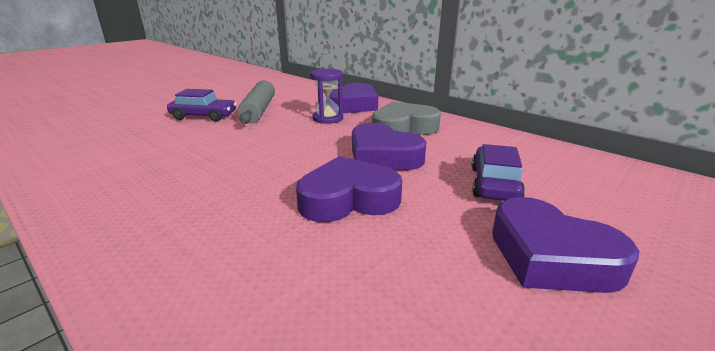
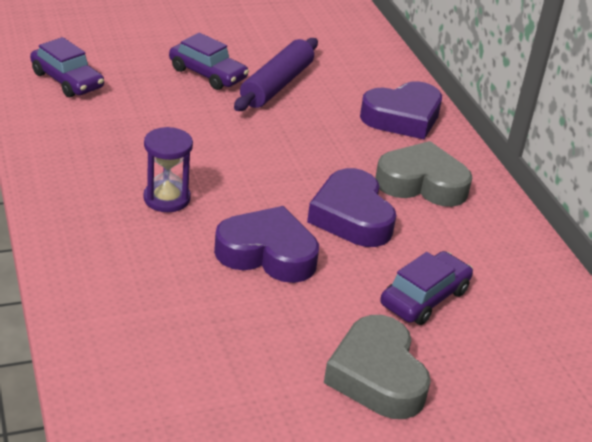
camera: 25 degrees right, 10 degrees up
grey rolling pin [238,80,275,124] -> purple rolling pin [234,38,318,111]
purple hourglass [310,68,343,124] -> purple hourglass moved to [143,127,193,212]
purple heart [492,197,639,293] -> grey heart [324,315,431,419]
none -> purple car [30,37,104,97]

